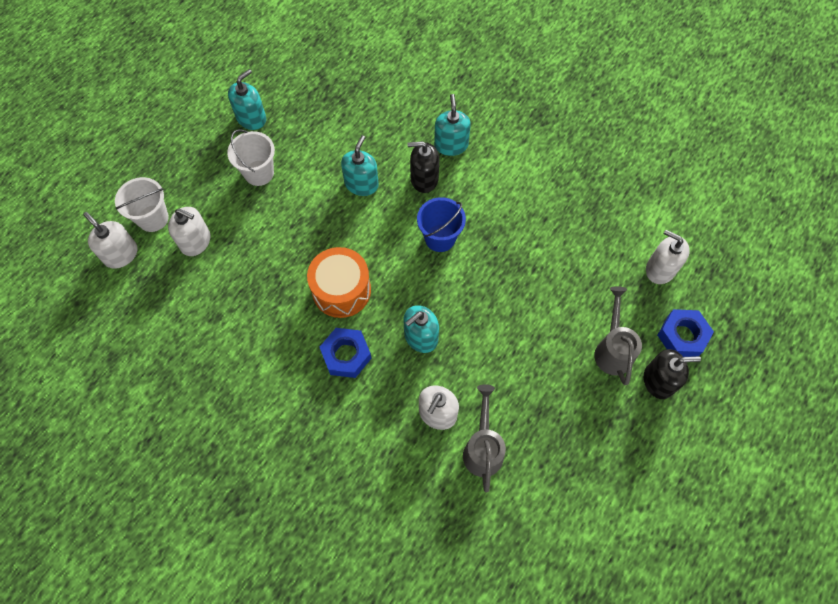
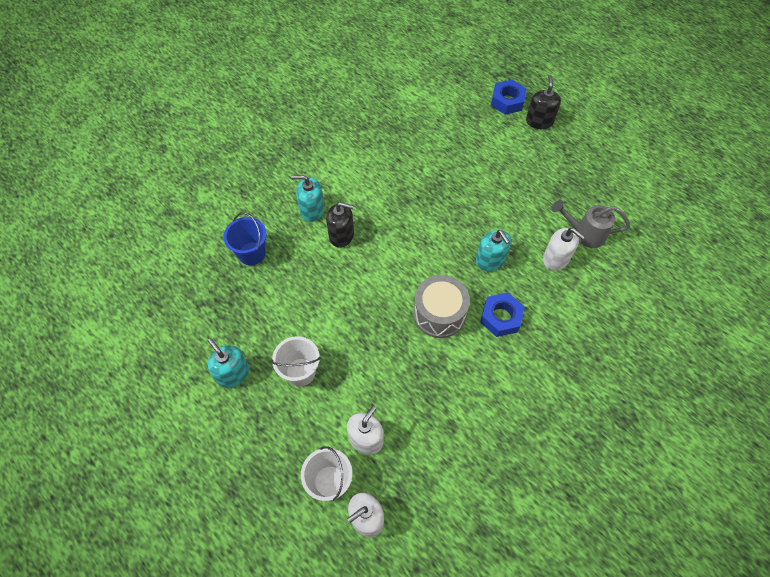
camera: 80 degrees left, 5 degrees down
orange drum [307,247,371,318] -> grey drum [413,275,470,338]
turquoise soap dispenser [341,135,379,196] -> none
black soap dispenser [407,141,439,193] -> black soap dispenser turned 90 degrees counterclockwise [326,202,354,248]
blue bucket [417,197,466,252] -> blue bucket moved to [223,212,267,265]
grey watering can [594,286,642,385] -> none
white soap dispenser [646,230,690,284] -> none

